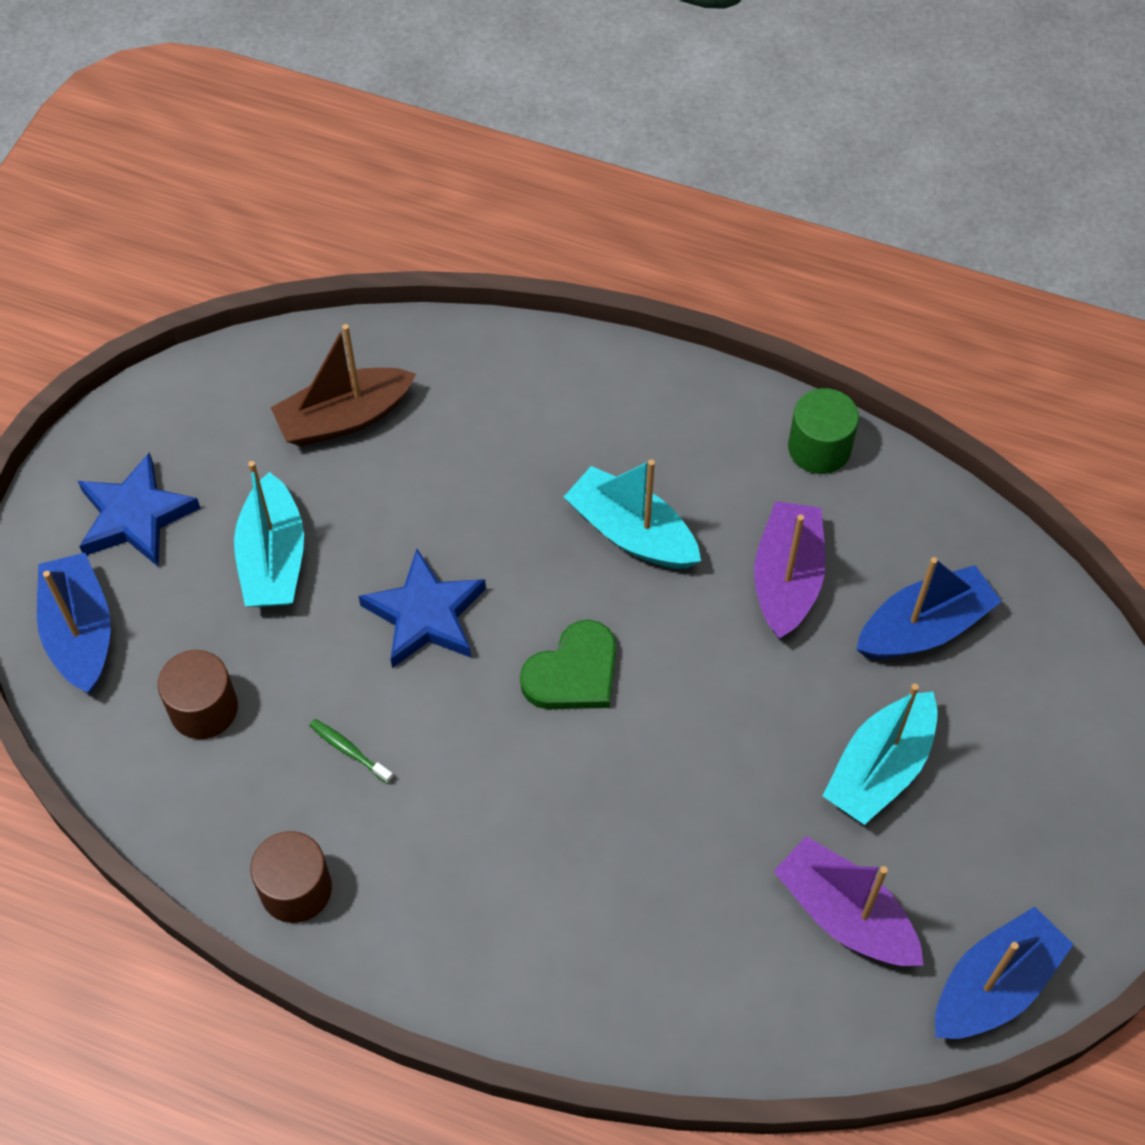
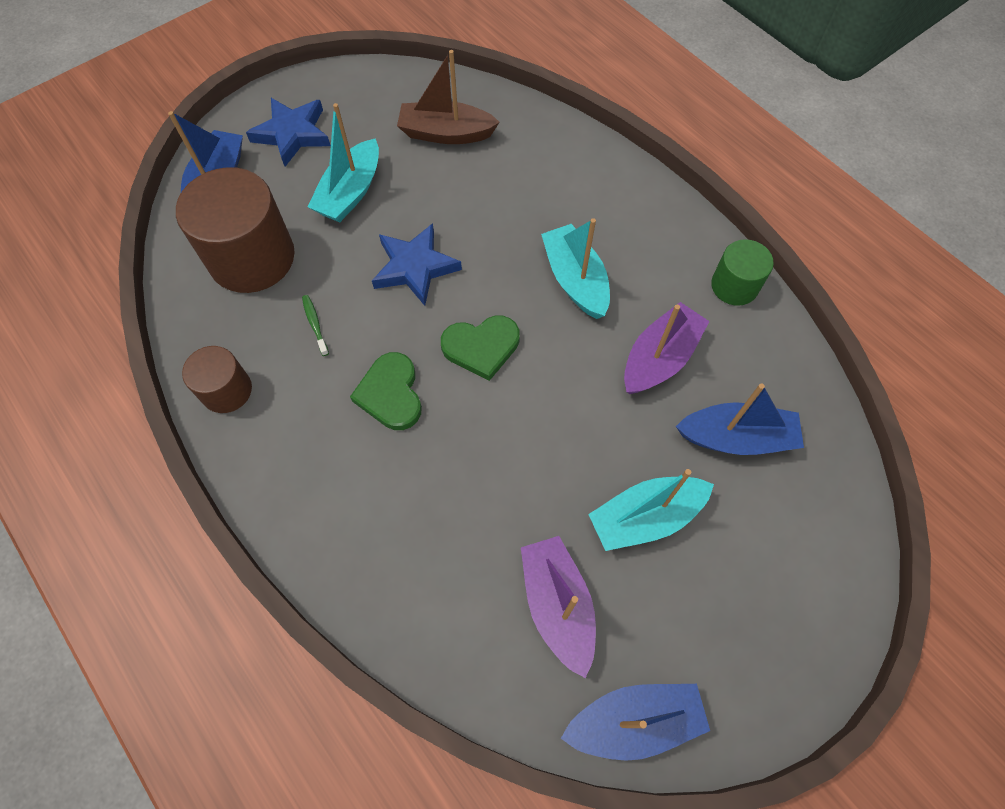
camera: 30 degrees right, 5 degrees up
brown cylinder [158,650,238,739] -> brown cylinder [176,167,295,293], size x1.85
none -> green heart [350,352,422,430]

